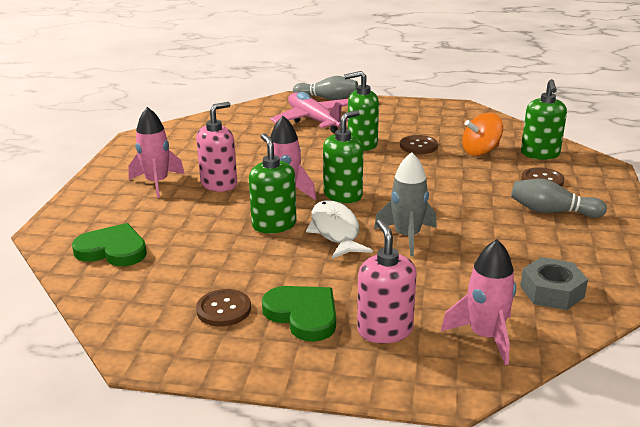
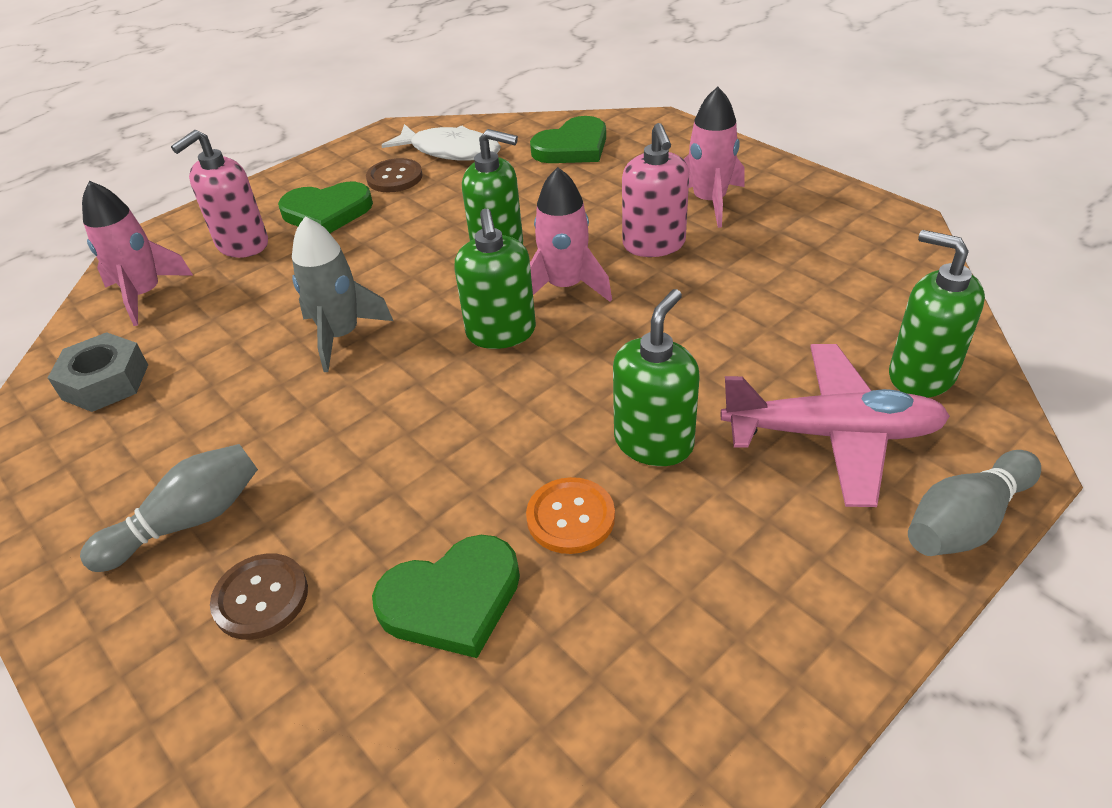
camera: 130 degrees right, 15 degrees up
white fish [306,200,373,259] -> white fish moved to [381,124,501,161]
pink soap dispenser [357,219,417,344] -> pink soap dispenser turned 105 degrees clockwise [171,130,268,258]
brown button [400,135,438,154] -> orange button [526,477,615,554]
orange spinning top [462,113,503,156] -> green heart [372,535,520,658]
green soap dispenser [521,79,567,160] -> green soap dispenser moved to [889,230,985,398]

